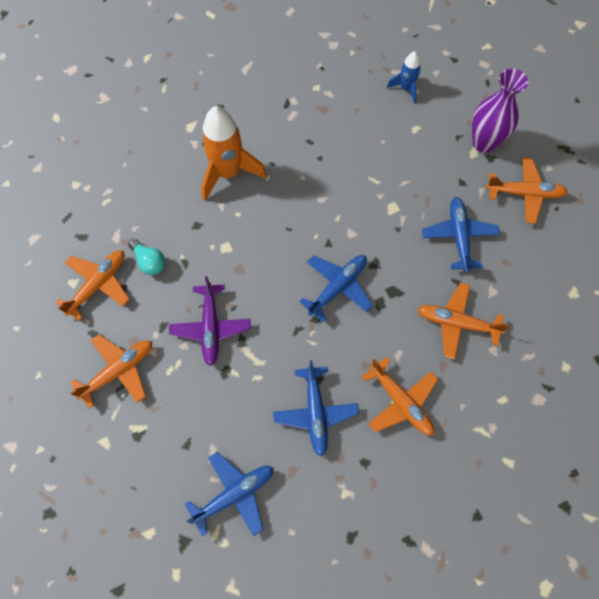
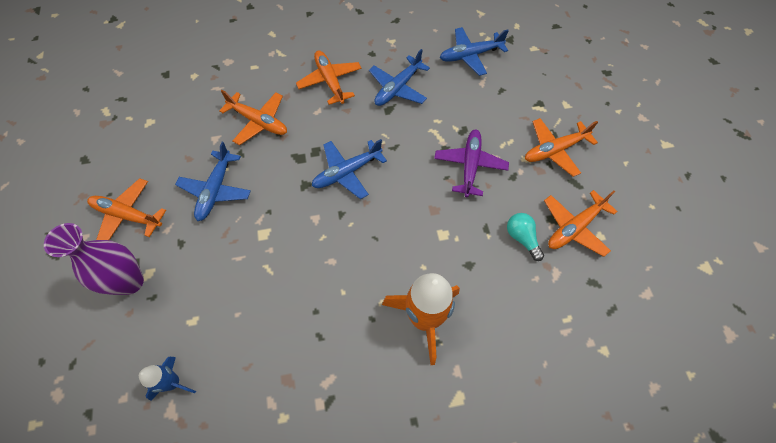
camera: 165 degrees left, 5 degrees down
blue plane [273,360,359,457] -> blue plane turned 150 degrees counterclockwise [369,49,430,106]

